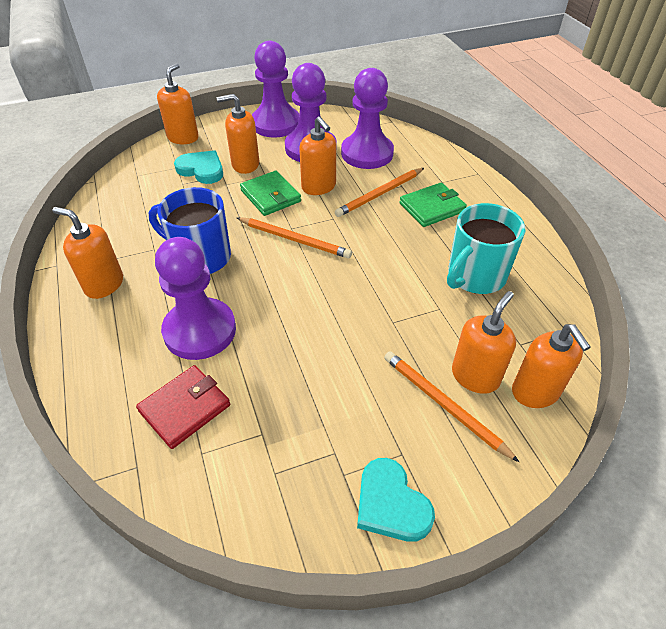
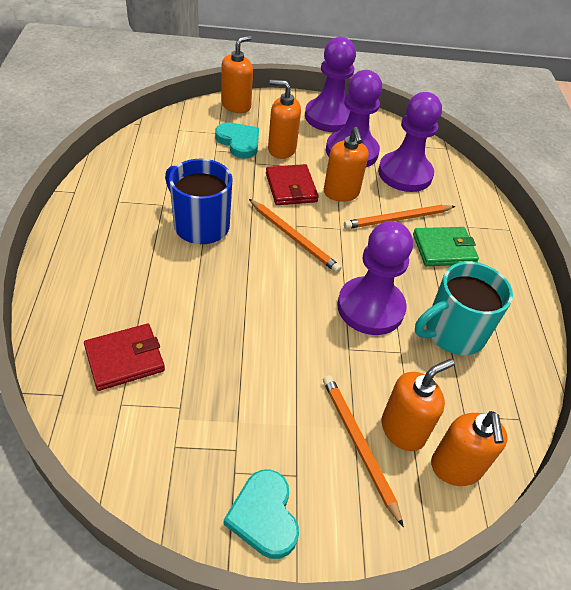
camera: 15 degrees right, 0 degrees up
orange soap dispenser [53,207,123,299] -> none
purple pawn [155,237,236,360] -> purple pawn moved to [337,221,413,335]
green wallet [240,171,301,216] -> red wallet [266,164,319,205]

